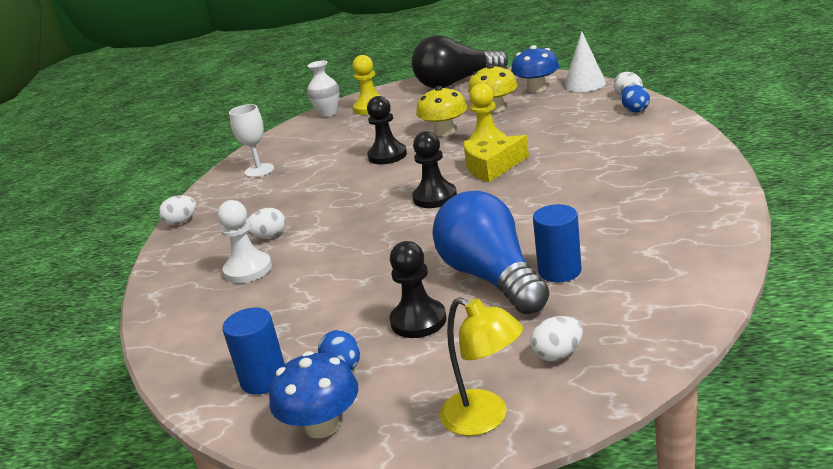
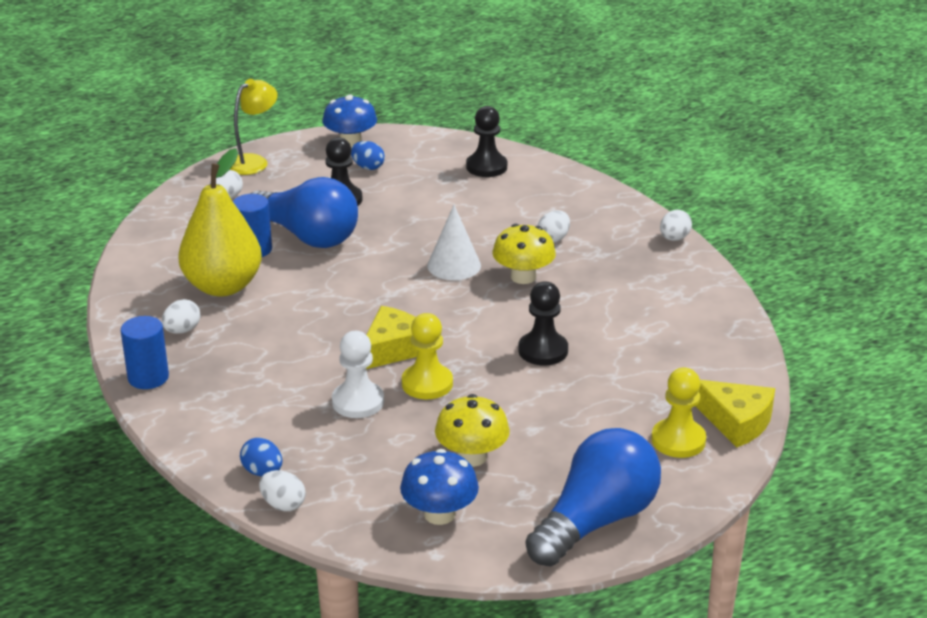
camera: 145 degrees right, 5 degrees up
white pawn [217,200,272,283] -> white pawn moved to [332,331,384,418]
blue cylinder [222,308,285,395] -> blue cylinder moved to [121,316,169,389]
white goblet [229,104,274,177] -> none
white vase [307,61,340,117] -> yellow cheese [696,380,775,447]
black light bulb [412,35,508,89] -> blue light bulb [526,428,661,566]
black pawn [412,131,457,208] -> black pawn moved to [466,106,507,177]
yellow mushroom [416,86,467,136] -> yellow mushroom moved to [493,224,556,284]
yellow lamp [440,297,523,436] -> yellow lamp turned 120 degrees clockwise [230,79,278,175]
white cone [564,31,606,92] -> white cone moved to [427,205,481,280]
none -> white egg [162,299,200,334]
none -> yellow pear [178,148,262,296]

